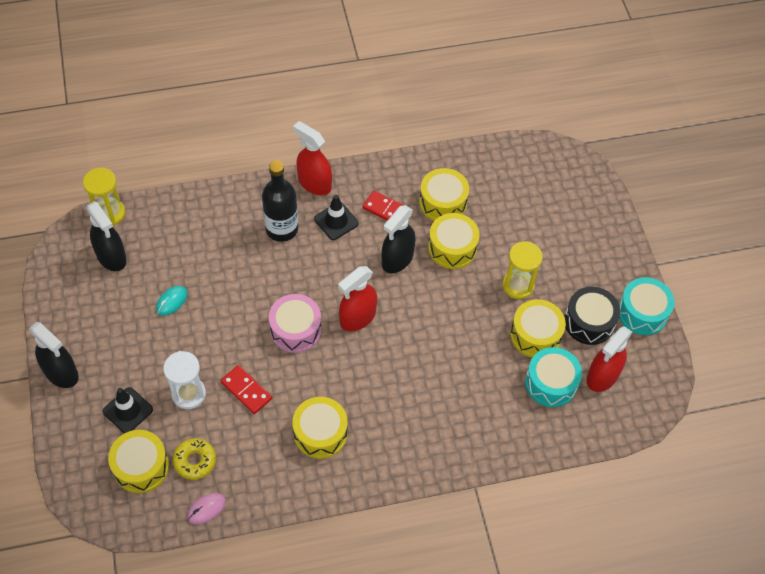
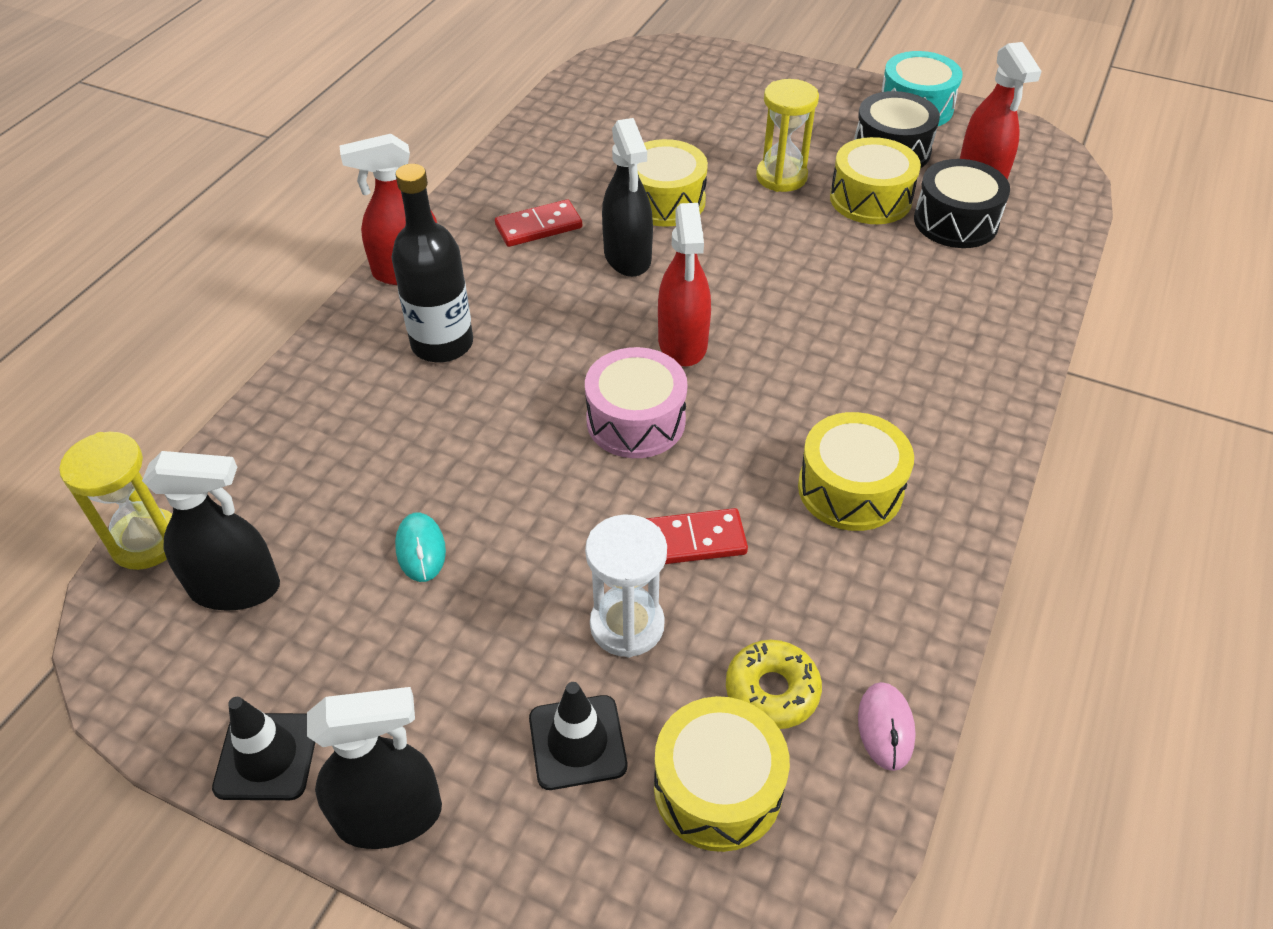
camera: 50 degrees left, 10 degrees down
black traffic cone [314,195,359,240] -> black traffic cone moved to [212,697,315,800]
yellow drum [419,168,469,221] -> none
turquoise drum [525,347,582,407] -> black drum [914,159,1010,248]

